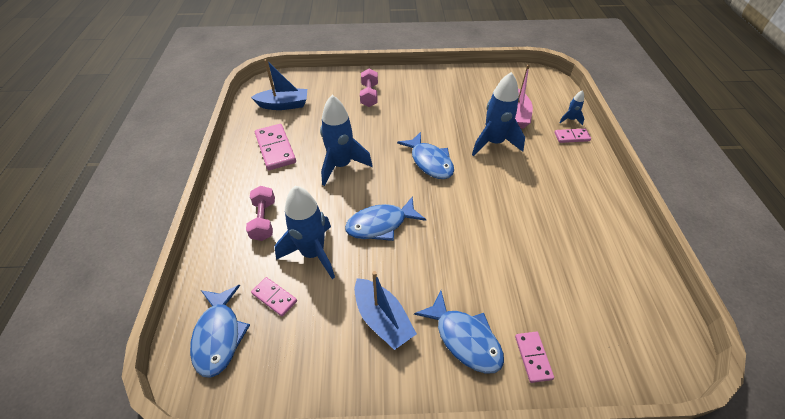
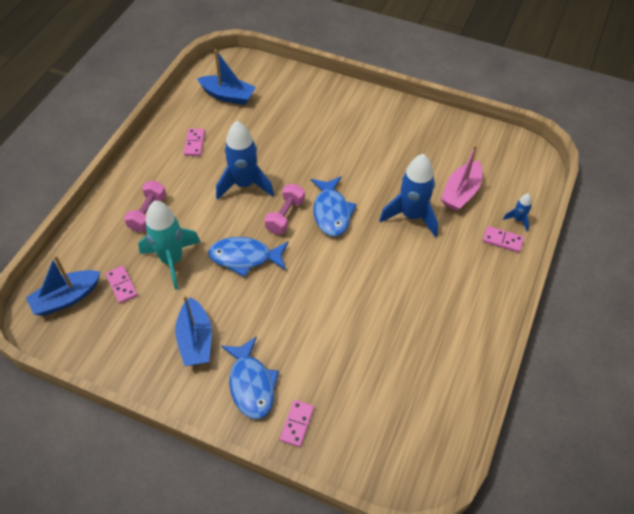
camera: 25 degrees right, 5 degrees up
blue fish [190,285,250,378] -> blue boat [26,255,100,316]
pink domino [255,124,296,170] -> pink domino [184,128,205,156], size x0.57
blue rocket [275,186,335,279] -> turquoise rocket [138,201,200,290]
pink dumbbell [360,69,378,107] -> pink dumbbell moved to [265,184,305,234]

